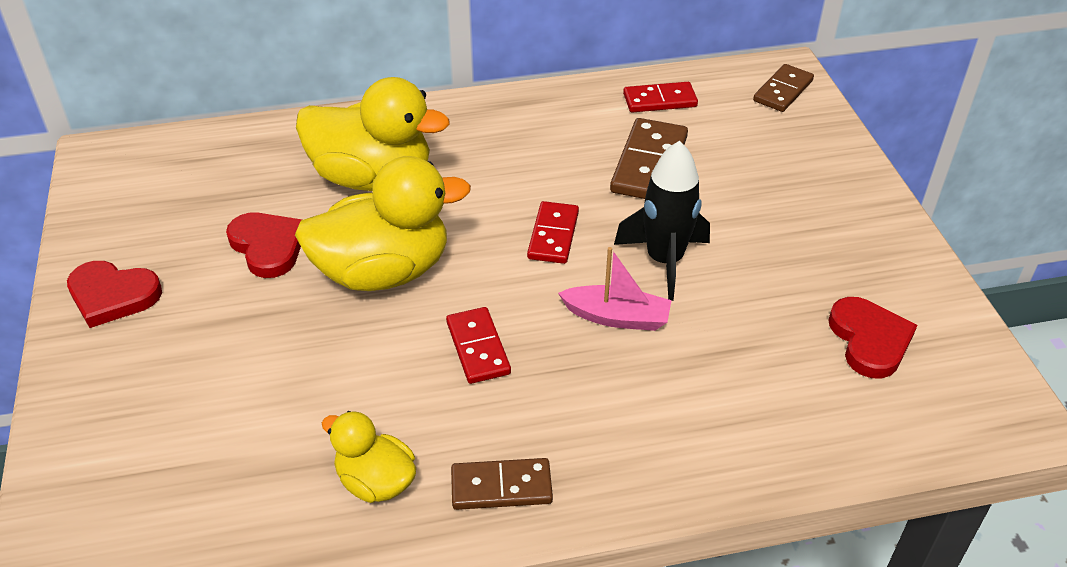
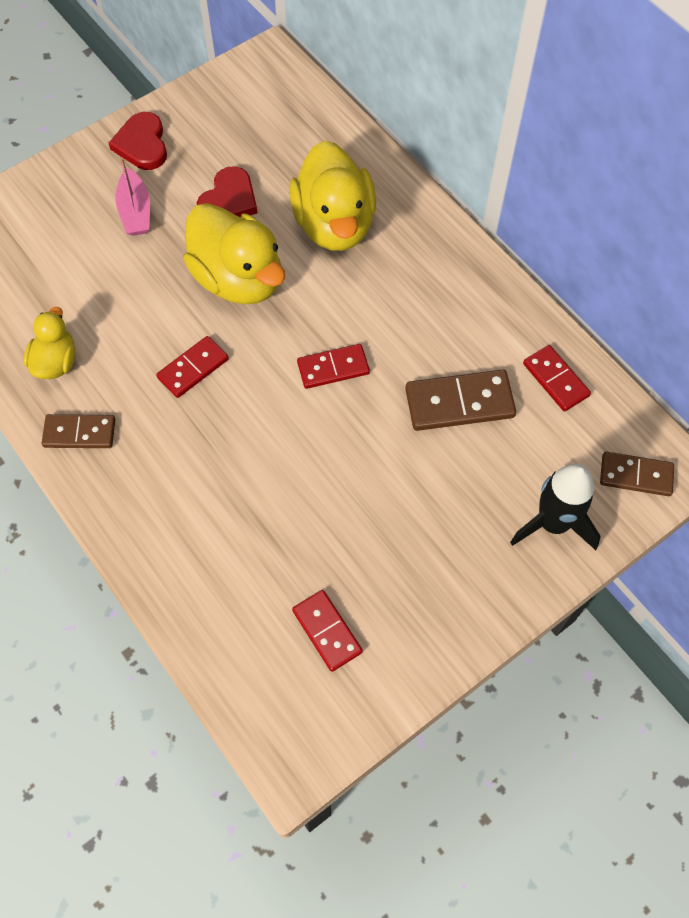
camera: 65 degrees right, 20 degrees up
brown domino [451,458,553,510] -> brown domino turned 60 degrees counterclockwise [42,414,116,448]
pink boat [558,247,672,331] -> pink boat moved to [116,158,150,236]
black rocket [614,140,710,301] -> black rocket moved to [510,464,601,550]
red heart [828,297,917,378] -> red domino [292,590,363,672]

